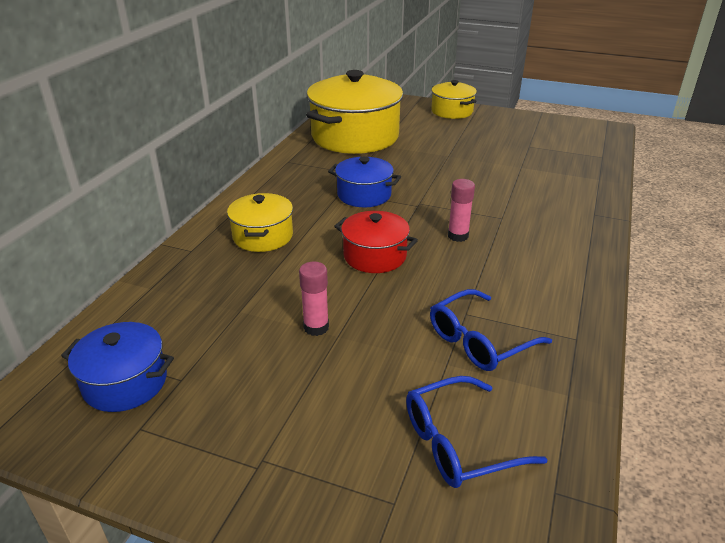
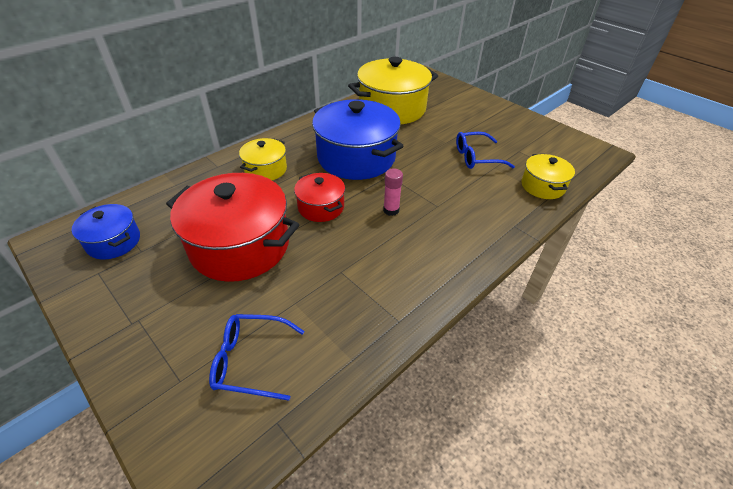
camera: 25 degrees right, 10 degrees up
pink glue stick [299,262,329,336] -> red pot [166,173,300,282]
blue pot [328,157,401,207] -> blue pot [312,99,403,180], size x1.92
blue glasses [430,289,552,371] -> blue glasses moved to [456,132,515,169]
yellow pot [431,80,477,119] -> yellow pot moved to [521,154,575,199]

